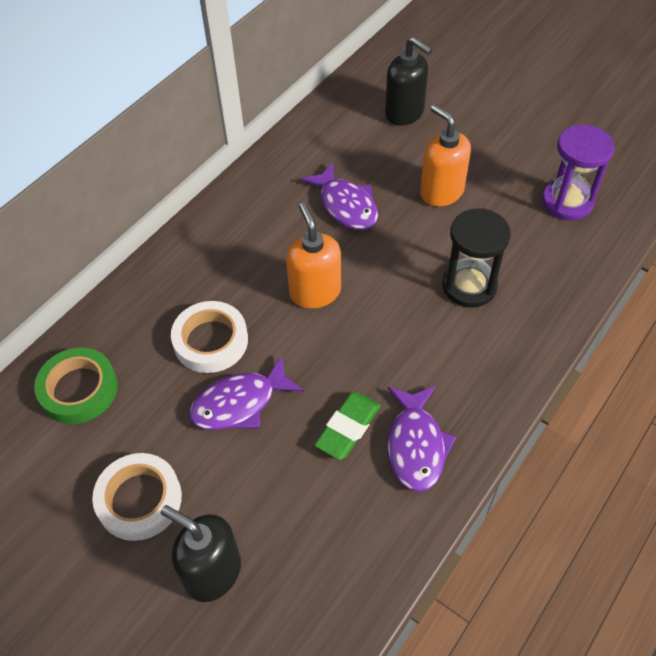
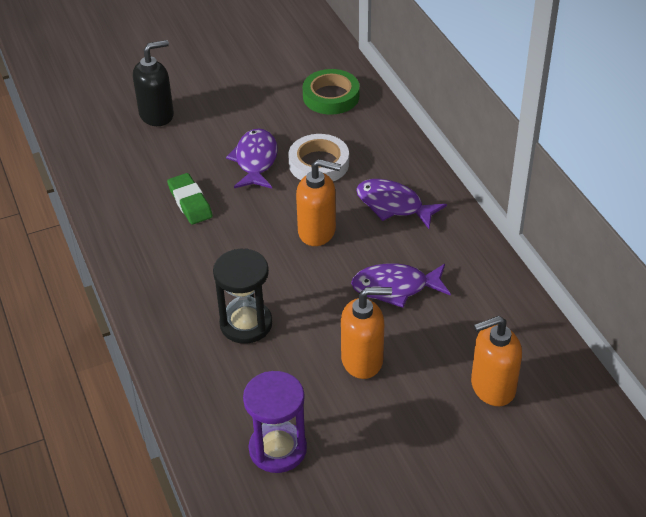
camera: 120 degrees right, 10 degrees down
white tape [92,453,182,541] -> none
black soap dispenser [385,37,432,125] -> orange soap dispenser [471,316,522,406]
purple fish [387,386,456,492] -> purple fish moved to [356,179,447,229]

